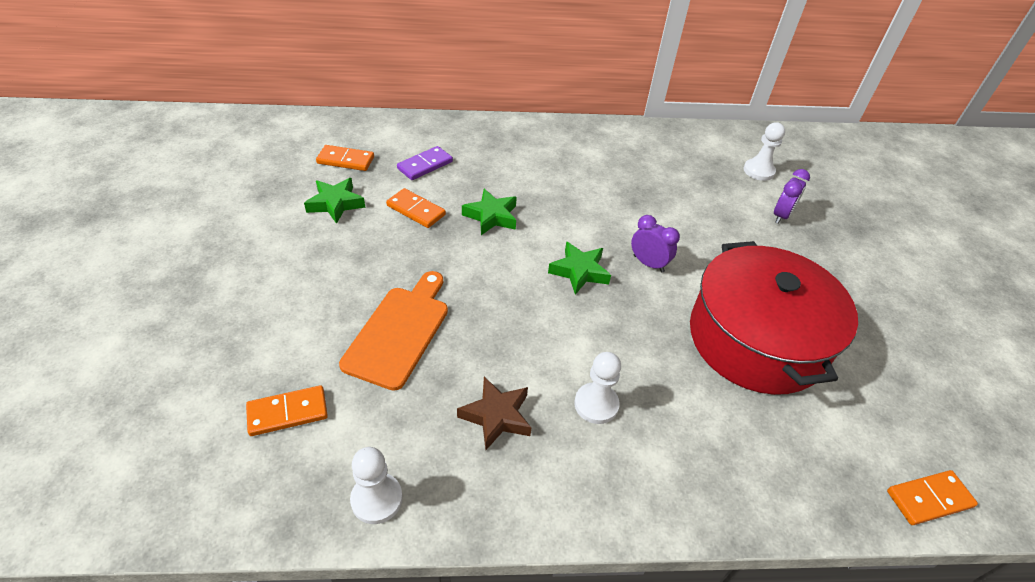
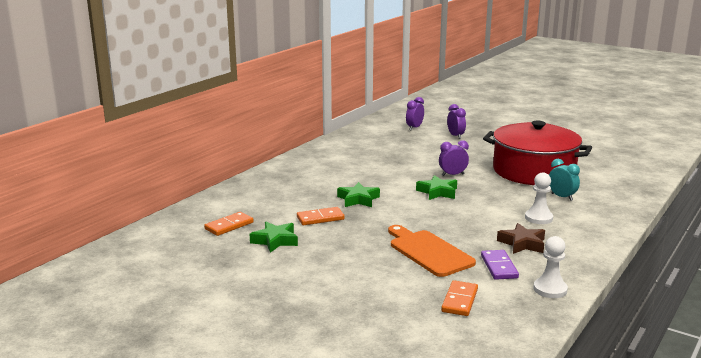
camera: 50 degrees left, 25 degrees down
purple domino [397,146,453,180] -> purple domino moved to [481,250,519,280]
white pawn [744,122,785,181] -> purple clock [406,97,424,130]
orange domino [887,470,978,525] -> none
none -> turquoise clock [549,159,580,201]

